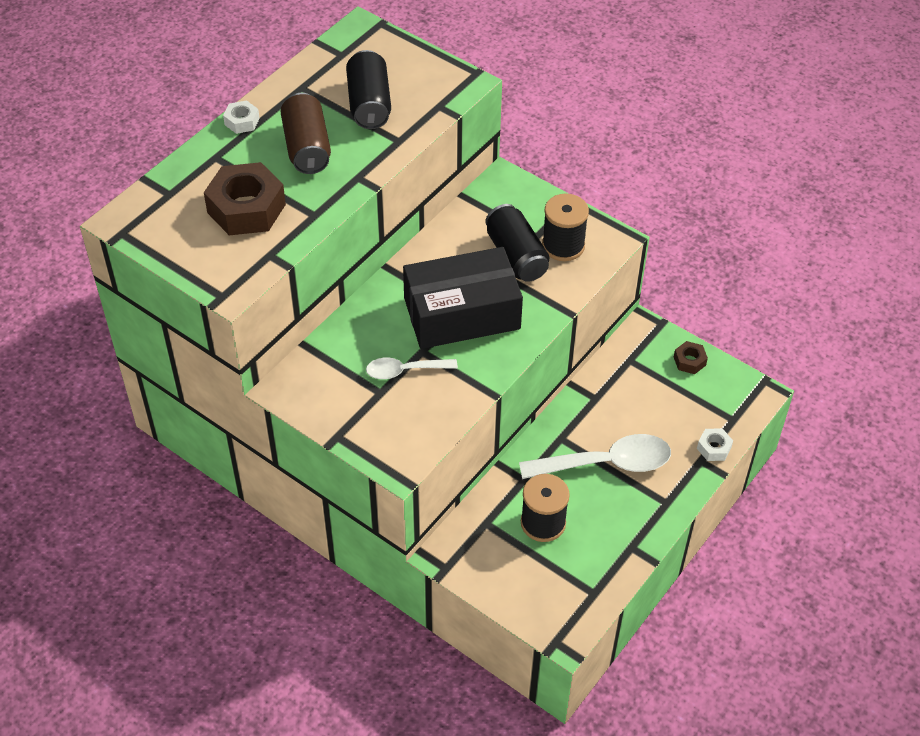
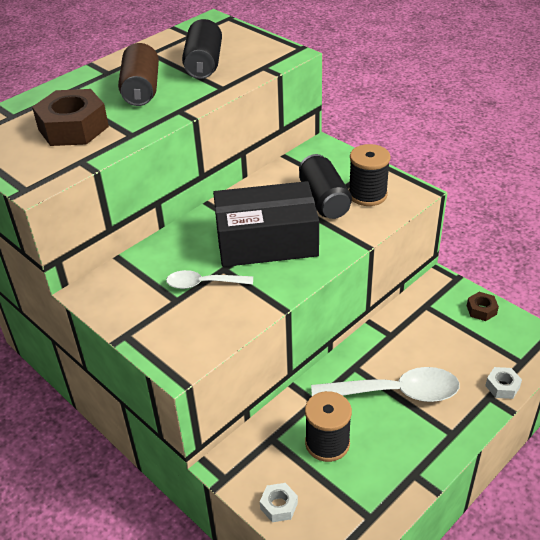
camera: 10 degrees right, 10 degrees down
white nut [223,100,260,134] -> white nut moved to [260,483,298,522]

